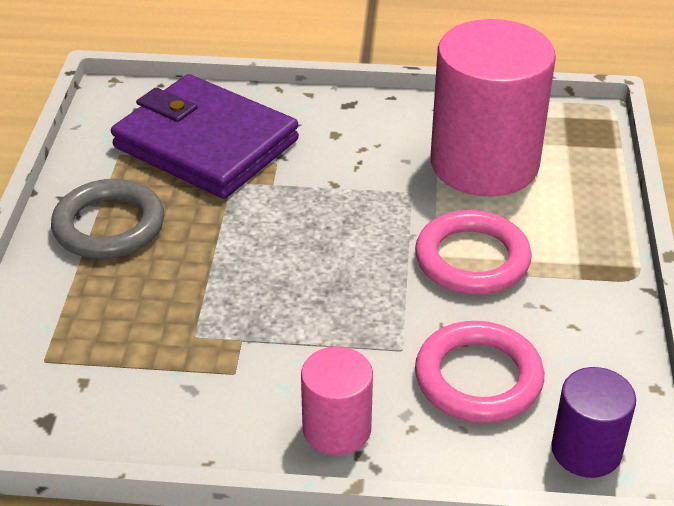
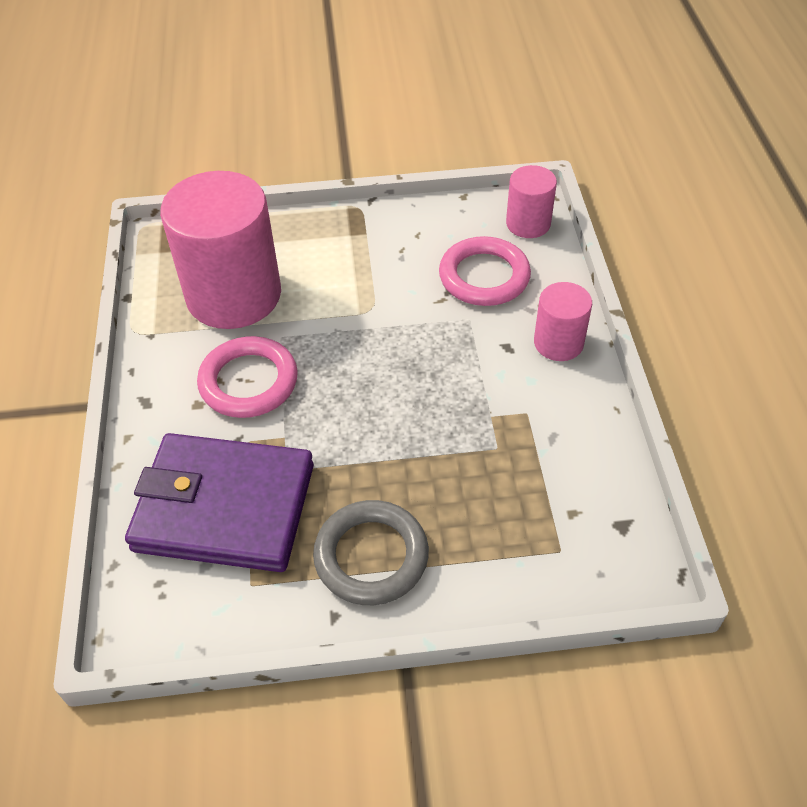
camera: 100 degrees left, 10 degrees up
purple wallet [111,74,299,199] -> purple wallet turned 75 degrees clockwise [125,433,314,572]
pink ring [415,210,532,295] -> pink ring moved to [197,336,298,418]
purple cylinder [551,367,636,478] -> pink cylinder [506,165,557,238]

